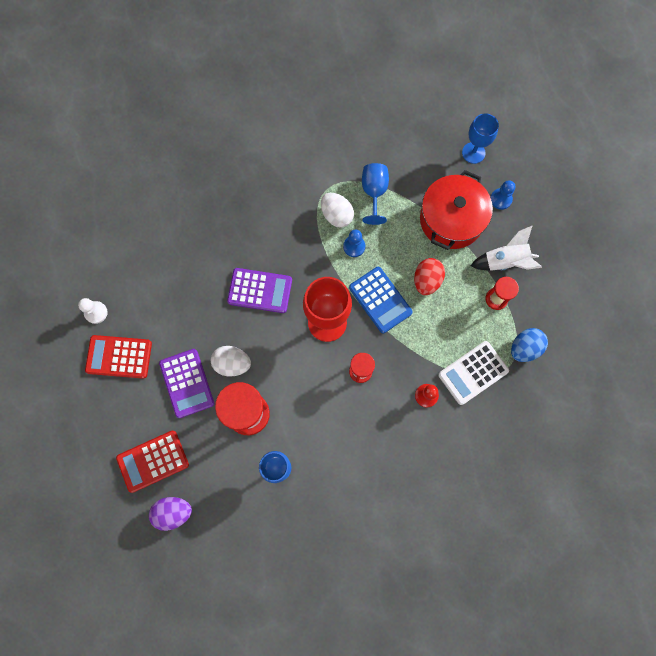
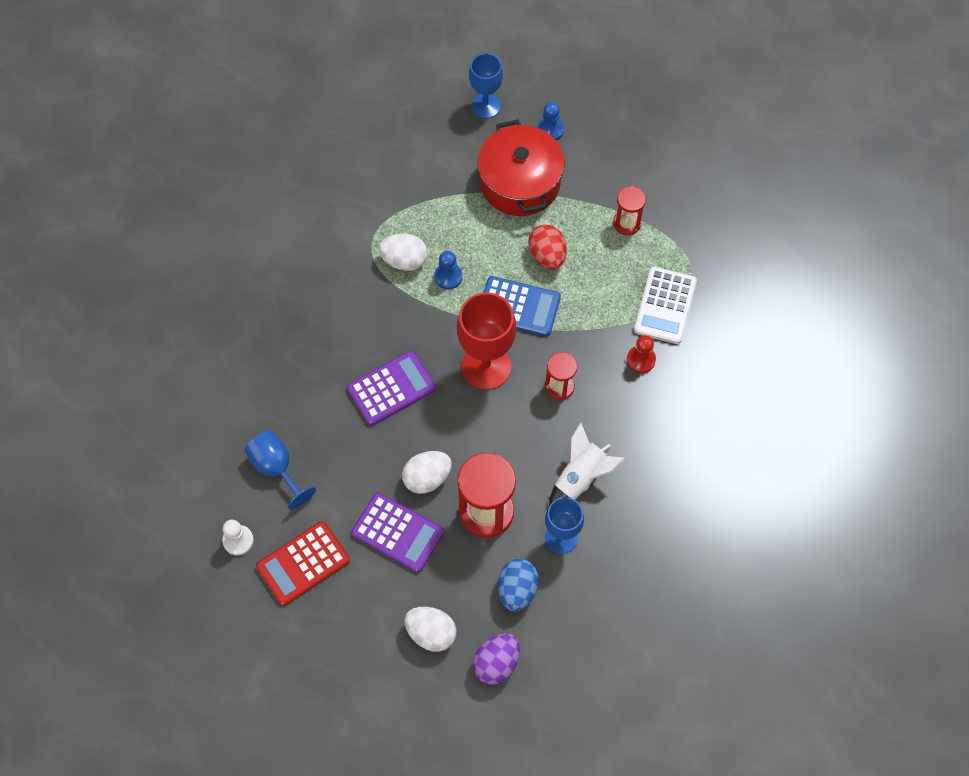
camera: 40 degrees left, 10 degrees down
red calculator [116,431,189,493] -> white egg [404,607,457,652]
blue goblet [362,163,389,225] -> blue goblet moved to [244,431,316,510]
white rocket [470,226,542,271] -> white rocket moved to [549,422,626,506]
blue egg [511,328,548,362] -> blue egg moved to [498,559,539,612]

